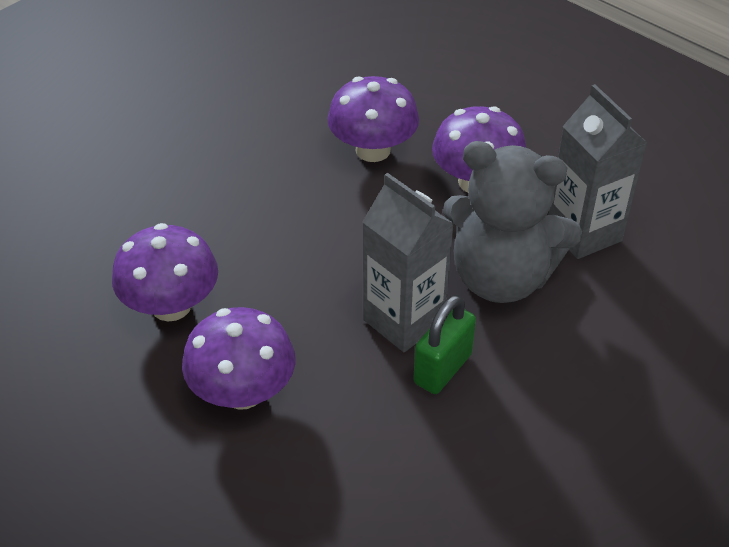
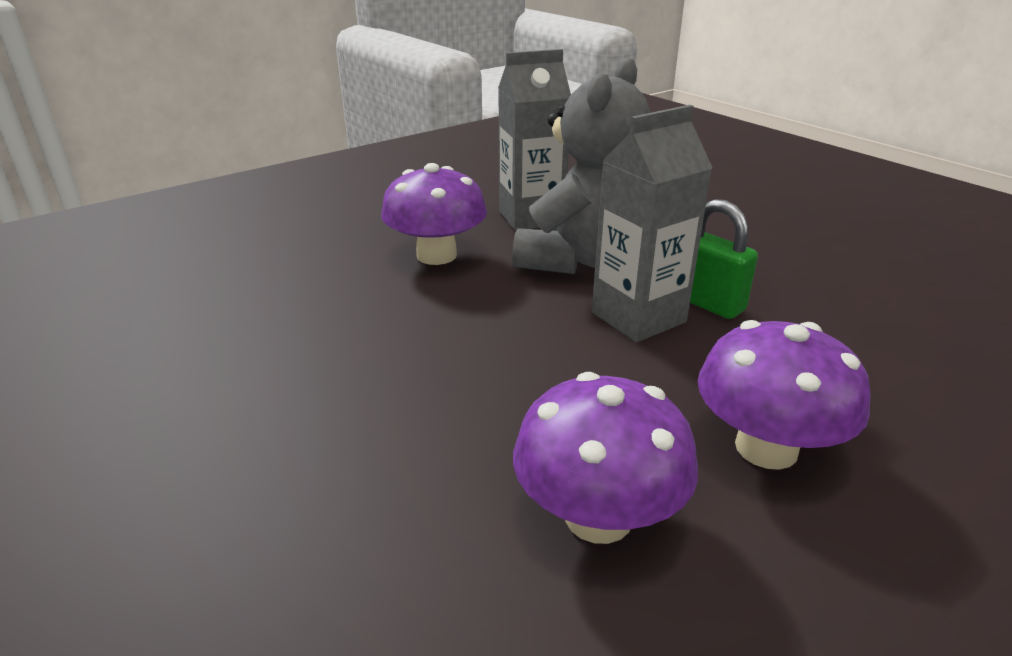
camera: 80 degrees left, 15 degrees down
purple mushroom [327,76,419,162] -> none

